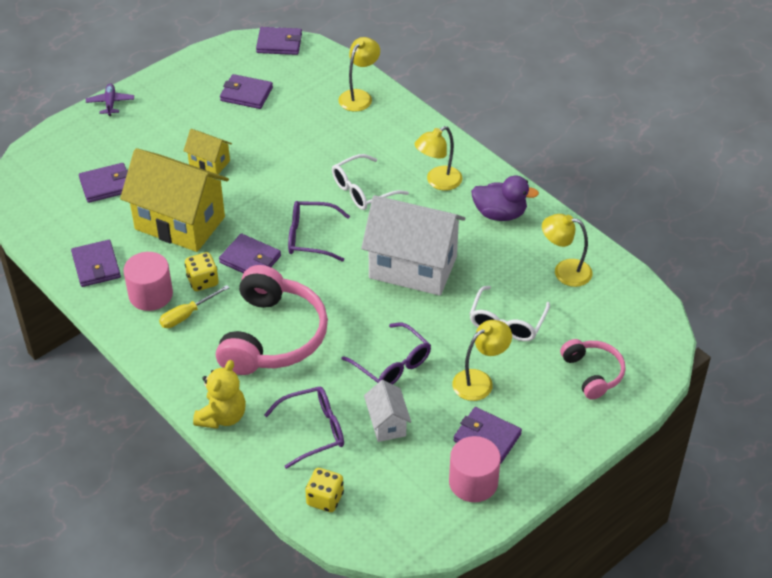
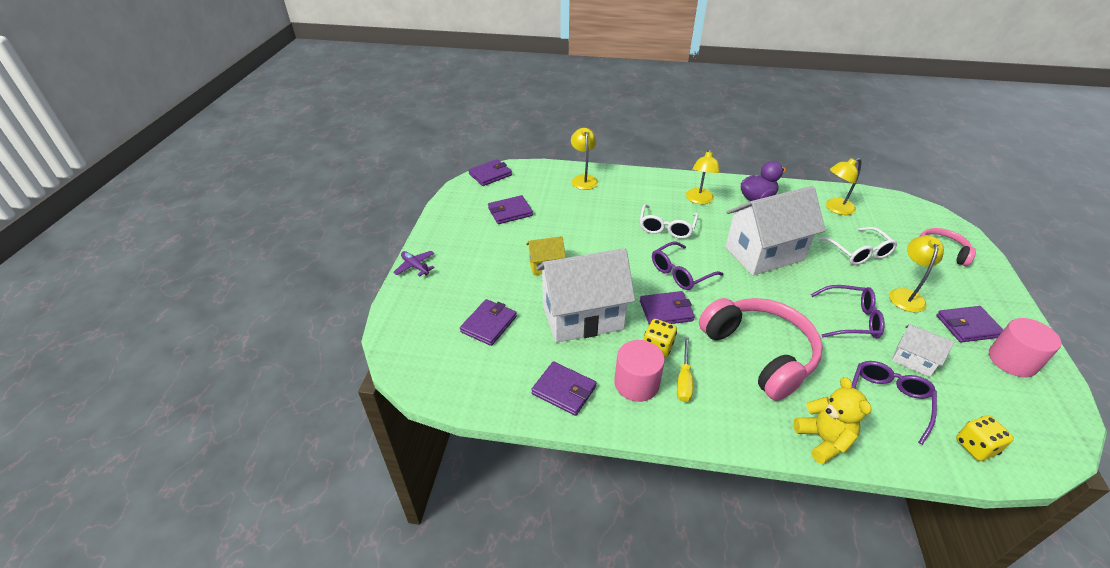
camera: 40 degrees left, 5 degrees down
yellow house [120,148,229,252] -> white house [536,248,635,343]

